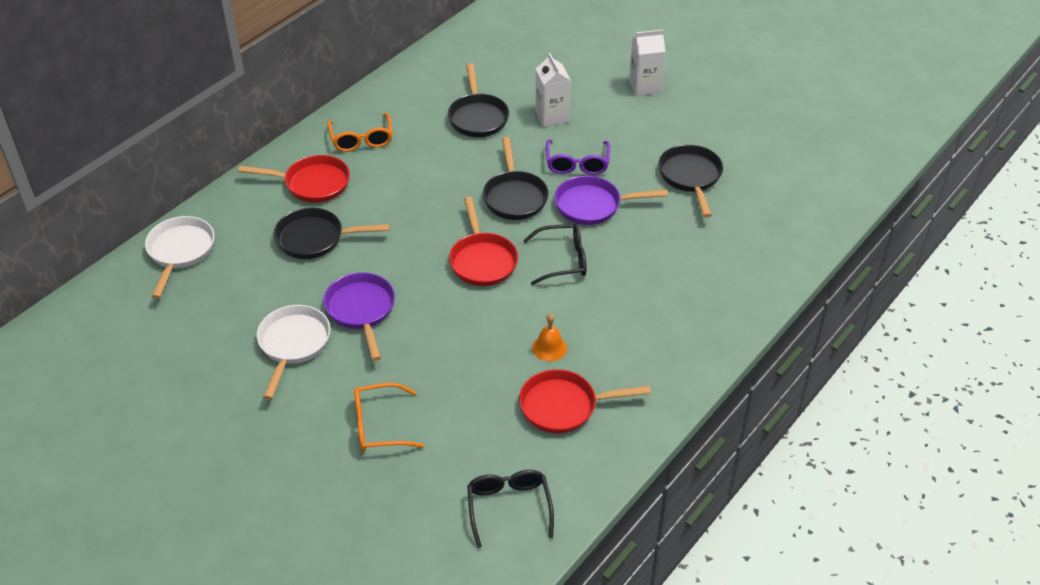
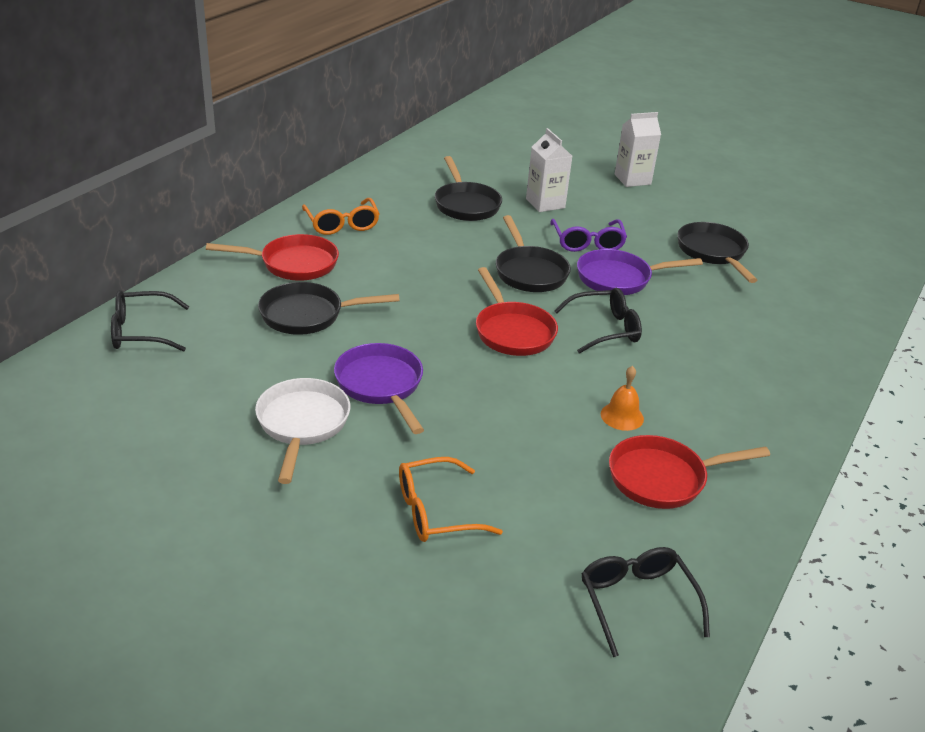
camera: 10 degrees left, 10 degrees down
white pan [145,216,214,299] -> black glasses [111,290,189,352]

